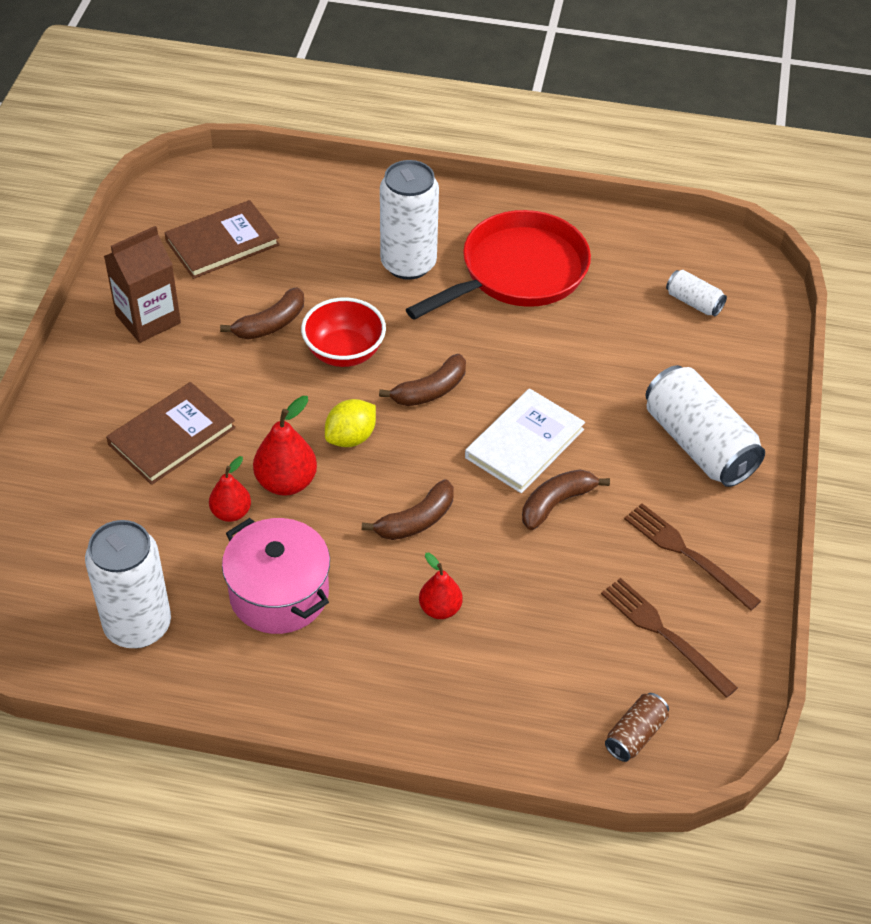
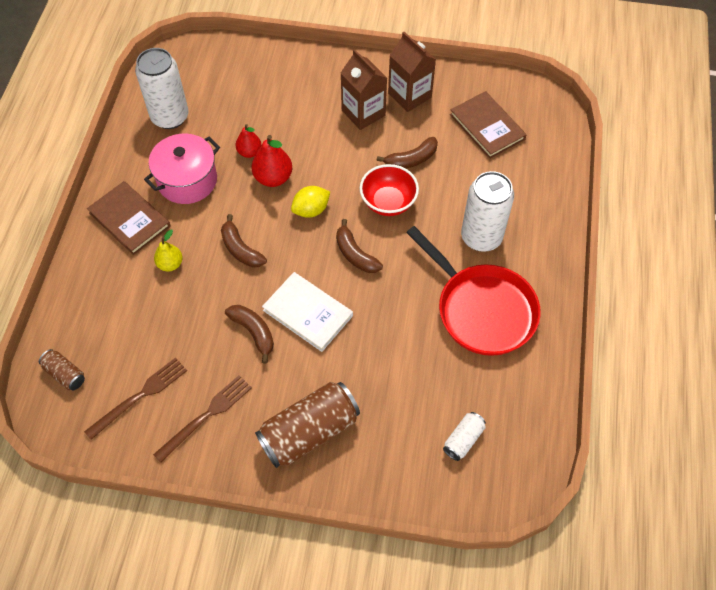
camera: 90 degrees right, 10 degrees up
brown book [106,382,236,485] -> brown book moved to [87,181,171,255]
brown banana [220,287,304,340] -> brown banana turned 75 degrees counterclockwise [377,137,438,168]
yellow lemon [325,399,376,447] -> yellow lemon turned 75 degrees counterclockwise [291,186,330,218]
red pear [419,553,463,619] -> yellow pear [154,230,183,271]
white can [646,365,765,487] -> brown can [255,382,360,468]
none -> brown carton [341,49,387,130]

